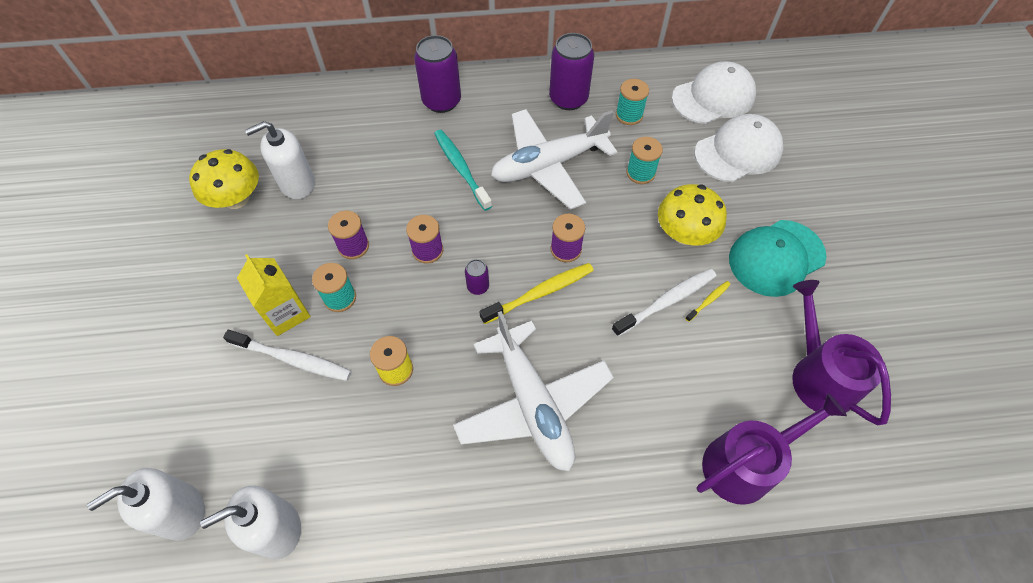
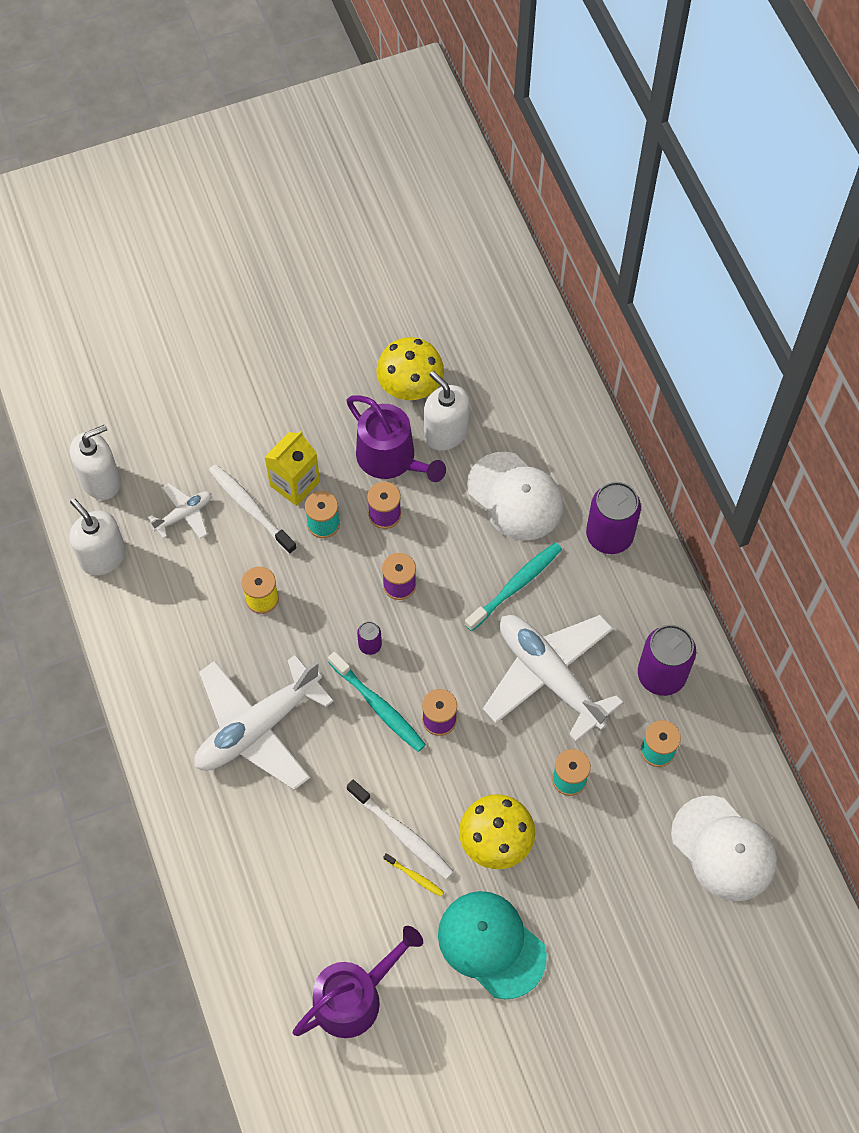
camera: 75 degrees right, 5 degrees up
white soap dispenser [87,468,205,541] -> white soap dispenser turned 105 degrees clockwise [70,424,121,500]
white toothbrush [223,330,352,381] -> white toothbrush turned 135 degrees clockwise [209,464,297,555]
yellow toothbrush [479,263,594,324] -> turquoise toothbrush [328,652,426,752]
white cap [694,114,783,182] -> white cap moved to [467,452,563,541]
purple watering can [697,393,847,505] -> purple watering can moved to [346,395,446,482]
none -> white plane [148,483,211,539]

